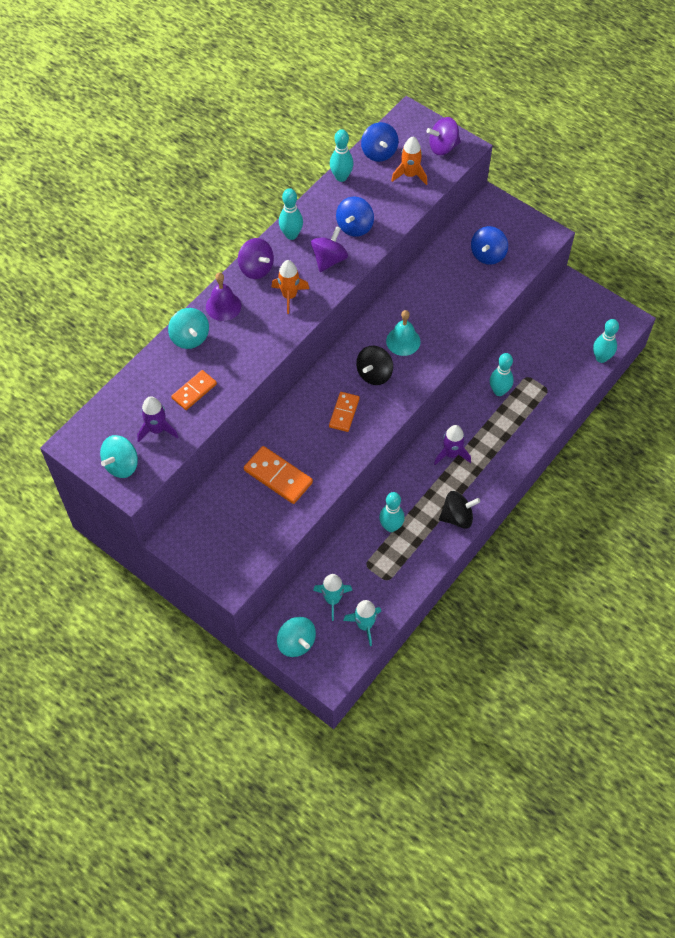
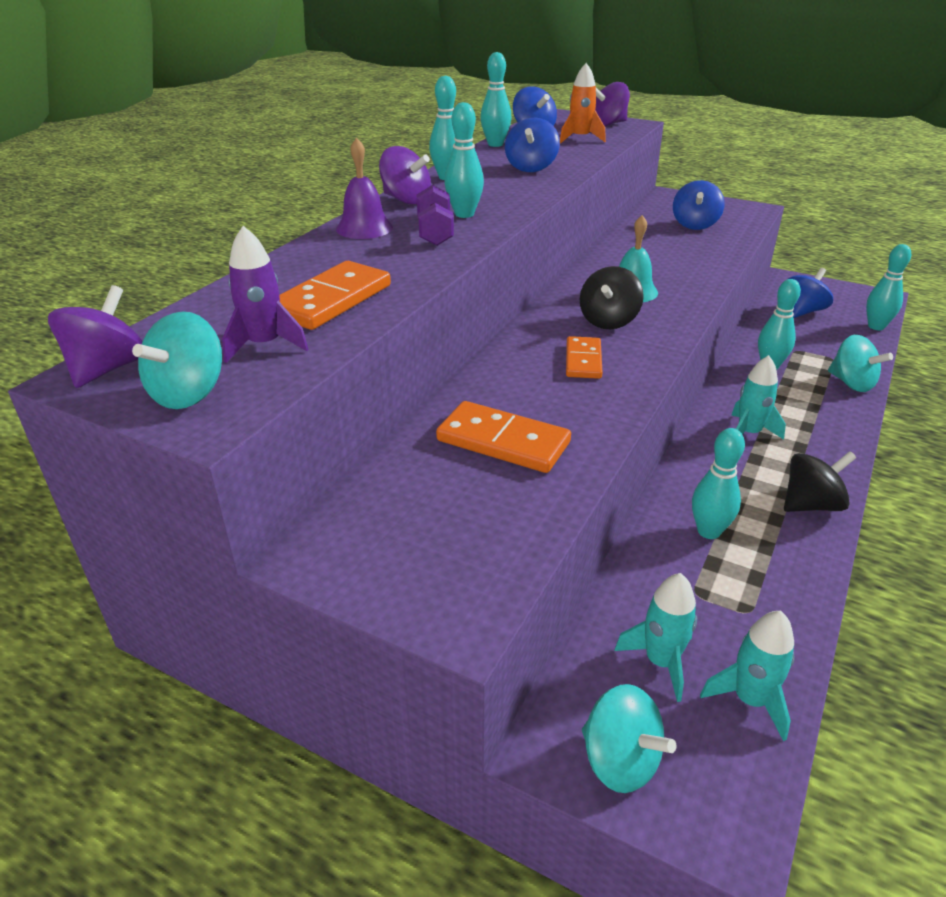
camera: 10 degrees left, 25 degrees down
turquoise spinning top [168,308,209,349] -> turquoise spinning top moved to [828,335,893,392]
orange domino [171,370,217,410] -> orange domino [279,261,391,330], size x1.52
orange rocket [272,260,309,314] -> turquoise bowling pin [445,102,484,218]
purple spinning top [311,226,348,272] -> purple spinning top moved to [48,285,143,388]
purple rocket [434,425,471,465] -> turquoise rocket [731,355,786,440]
none -> purple dumbbell [417,185,454,246]
none -> blue spinning top [788,268,833,318]

